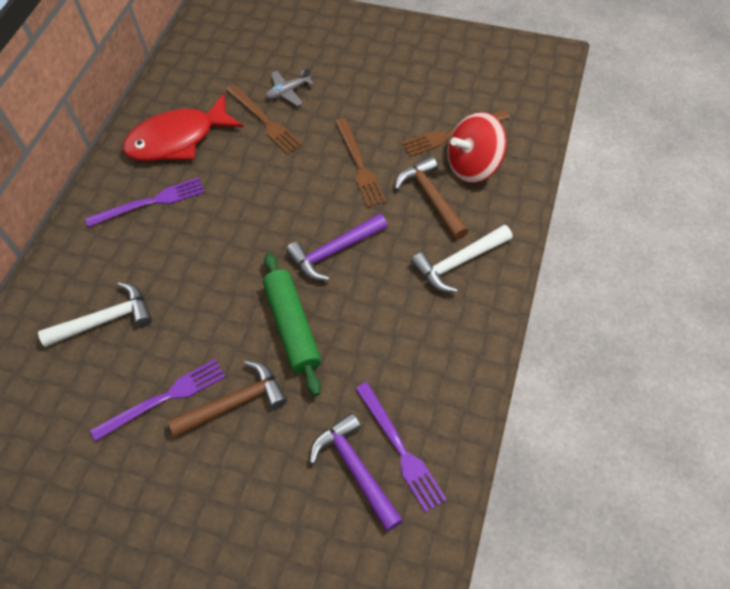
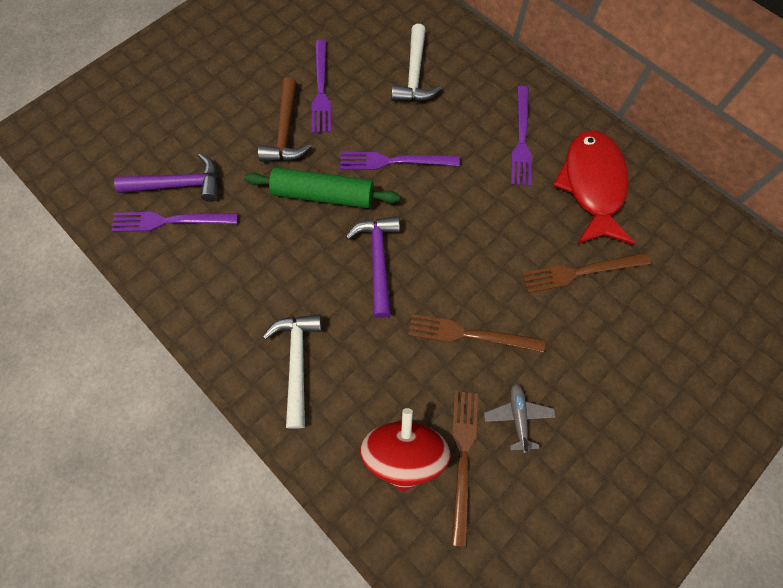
camera: 115 degrees right, 10 degrees up
grey plane [266,67,314,106] -> grey plane moved to [484,383,556,453]
brown hammer [395,156,468,240] -> none
none -> purple fork [340,152,460,170]

